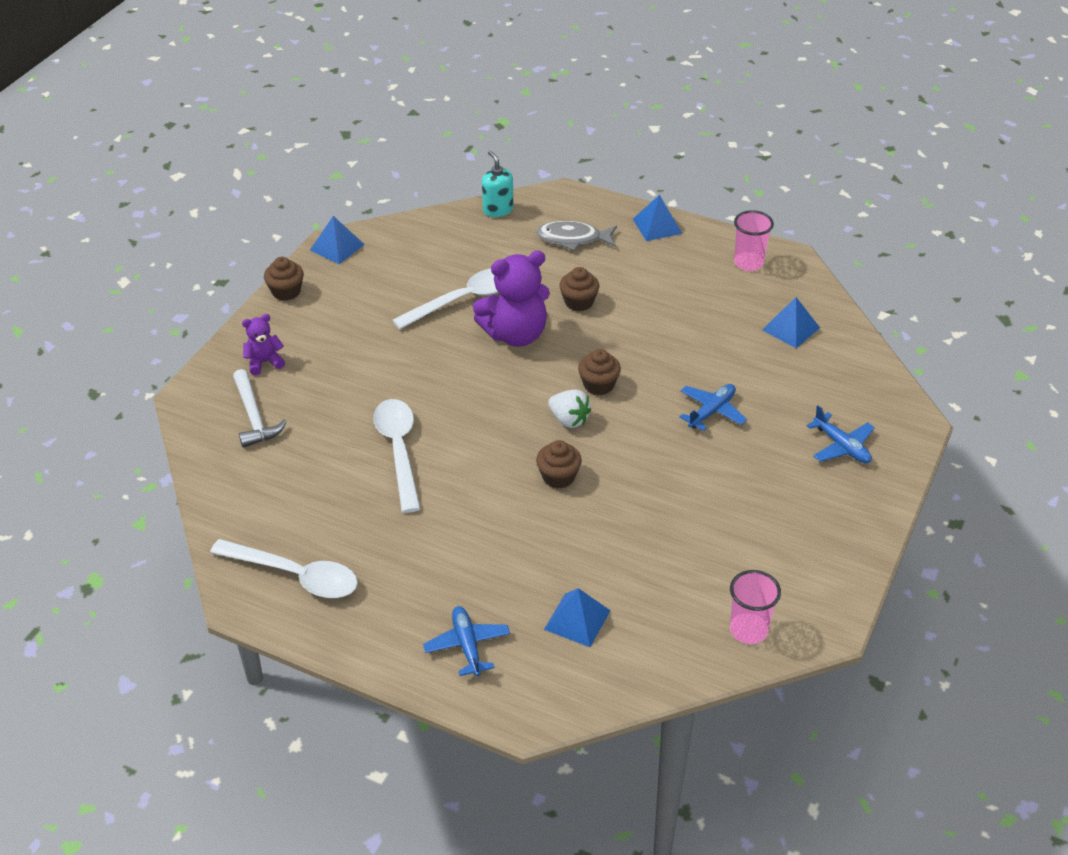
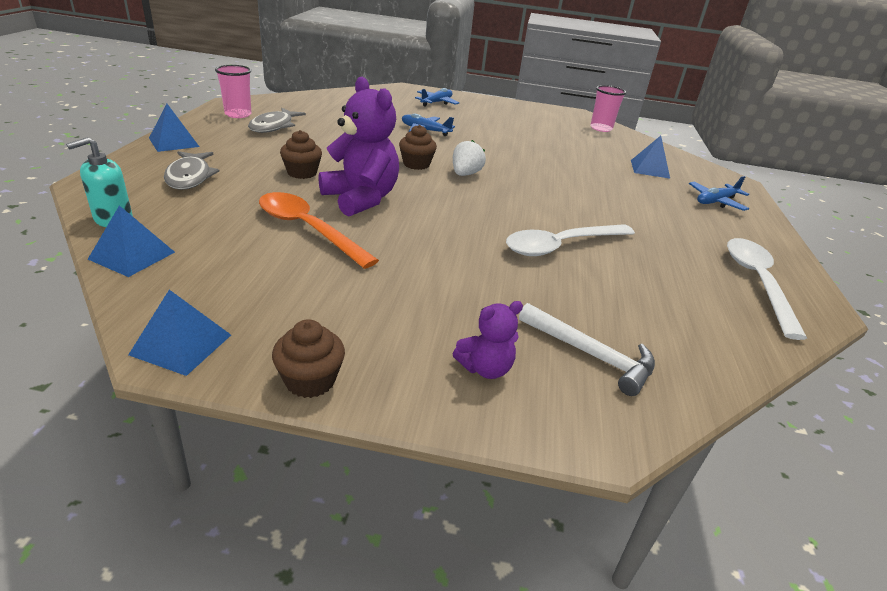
camera: 110 degrees left, 10 degrees down
white hammer [233,369,287,448] -> white hammer turned 75 degrees clockwise [519,303,655,396]
purple teddy bear [242,314,285,375] -> purple teddy bear turned 75 degrees counterclockwise [453,301,523,379]
white spoon [392,268,499,330] -> orange spoon [259,192,379,269]
brown cupcake [536,440,582,488] -> none
blue pyramid [762,297,820,348] -> blue pyramid moved to [88,205,175,277]
none -> grey fish [248,108,306,133]

